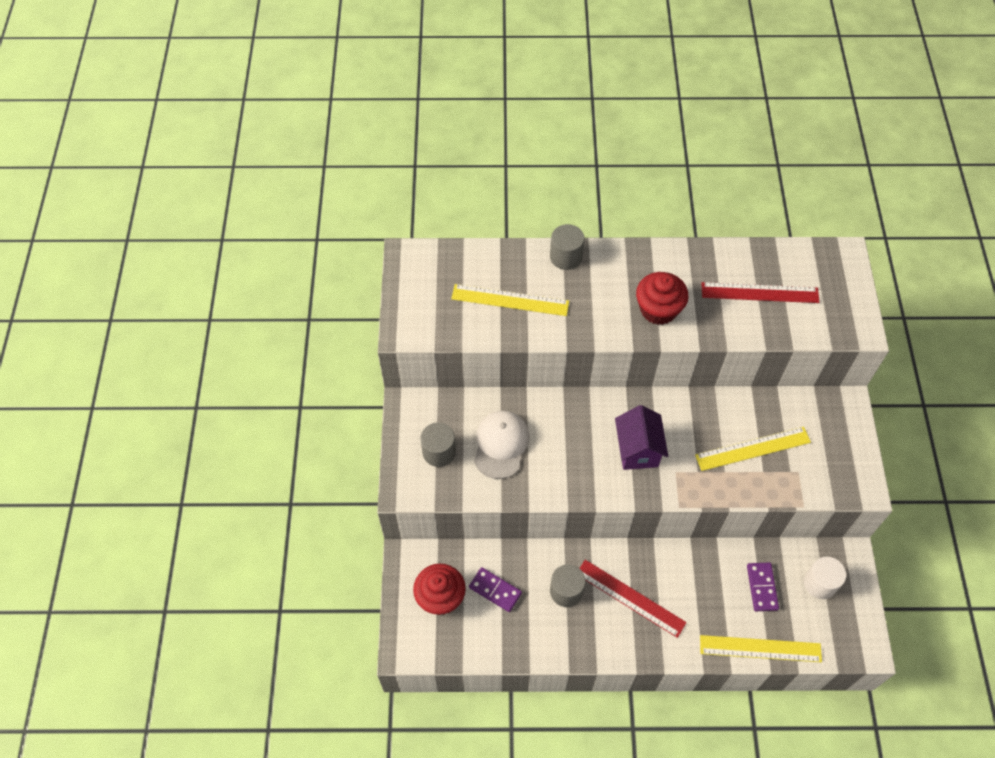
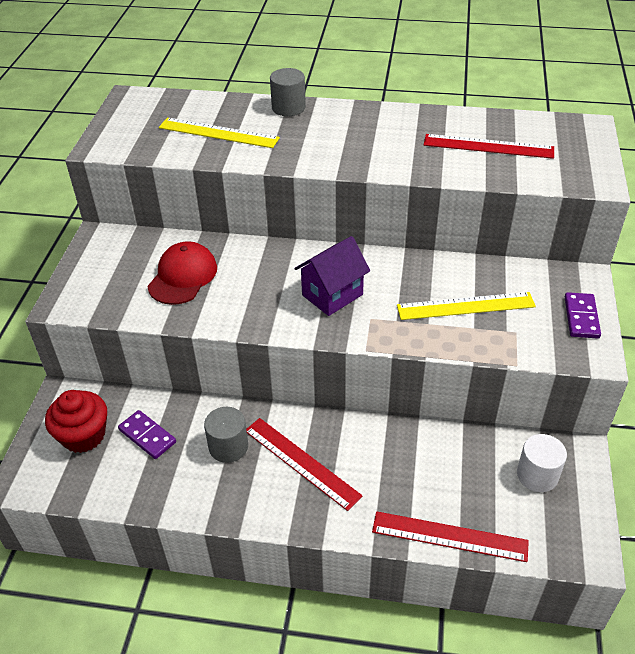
camera: 10 degrees right, 15 degrees down
grey cylinder [420,422,456,467] -> none
white cap [474,411,530,479] -> red cap [147,241,217,305]
purple house [615,405,668,470] -> purple house turned 45 degrees clockwise [295,236,370,316]
red cupcake [636,272,689,325] -> none
yellow ruler [700,635,822,662] -> red ruler [372,511,529,562]
purple domino [747,562,779,611] -> purple domino moved to [565,292,601,338]

